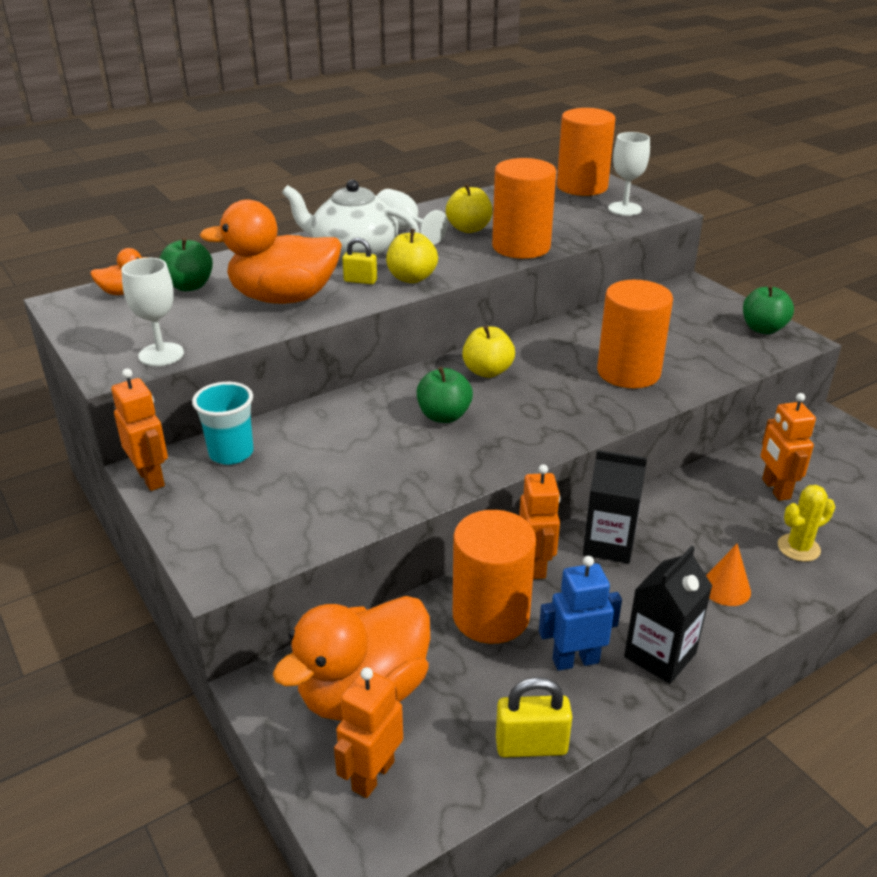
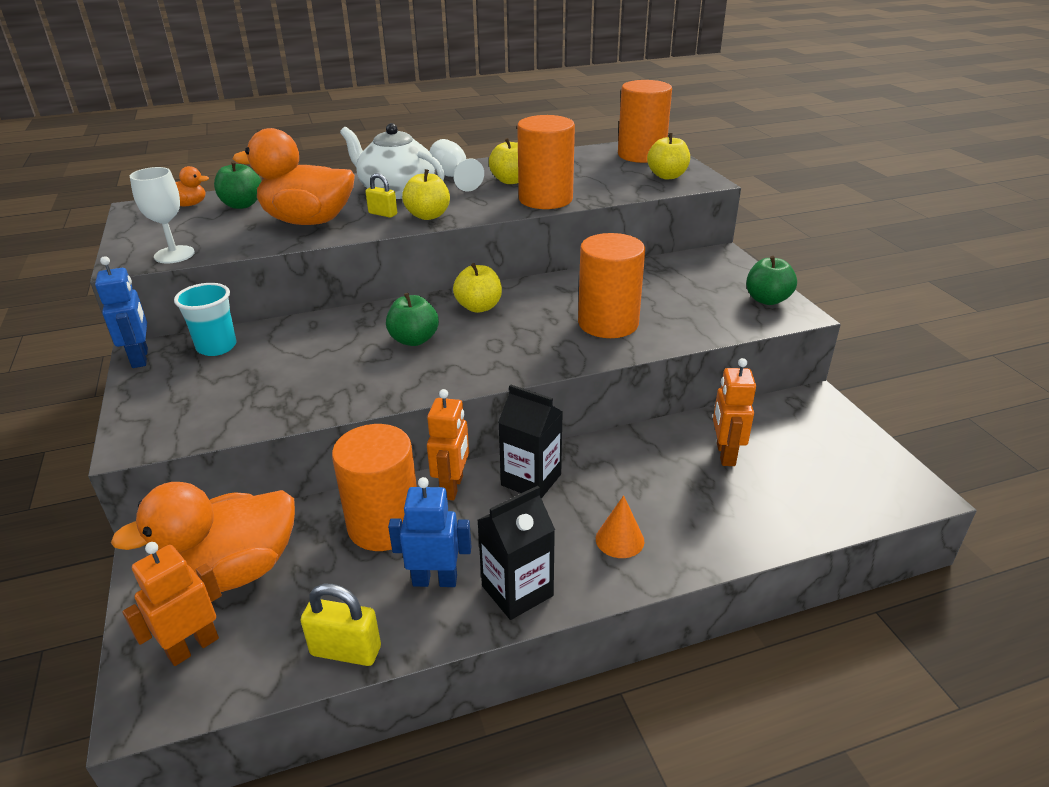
camera: 15 degrees right, 0 degrees up
orange robot [111,368,168,491] -> blue robot [95,256,148,368]
white goblet [608,132,650,216] -> yellow apple [647,133,690,179]
yellow cactus [778,485,835,562] -> none

